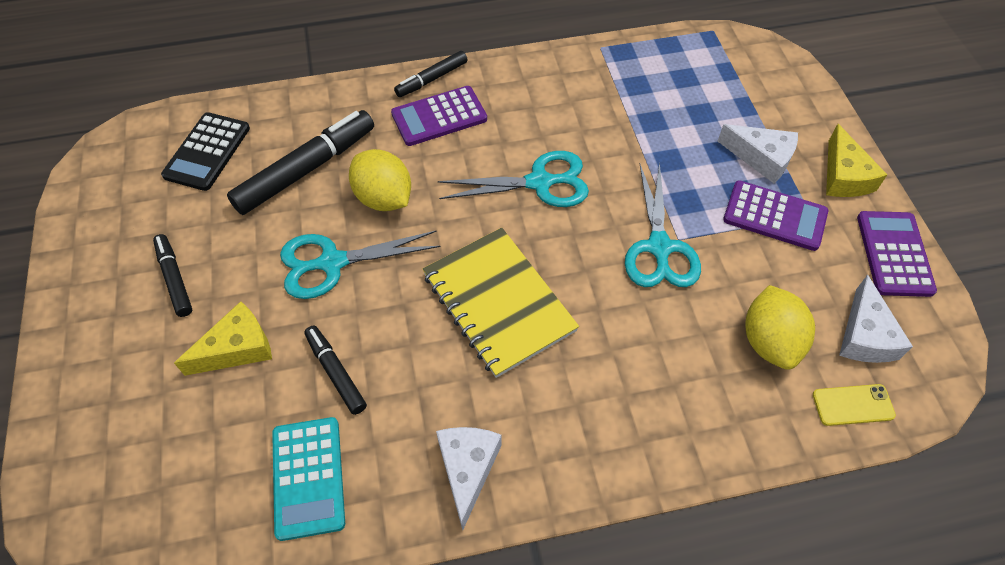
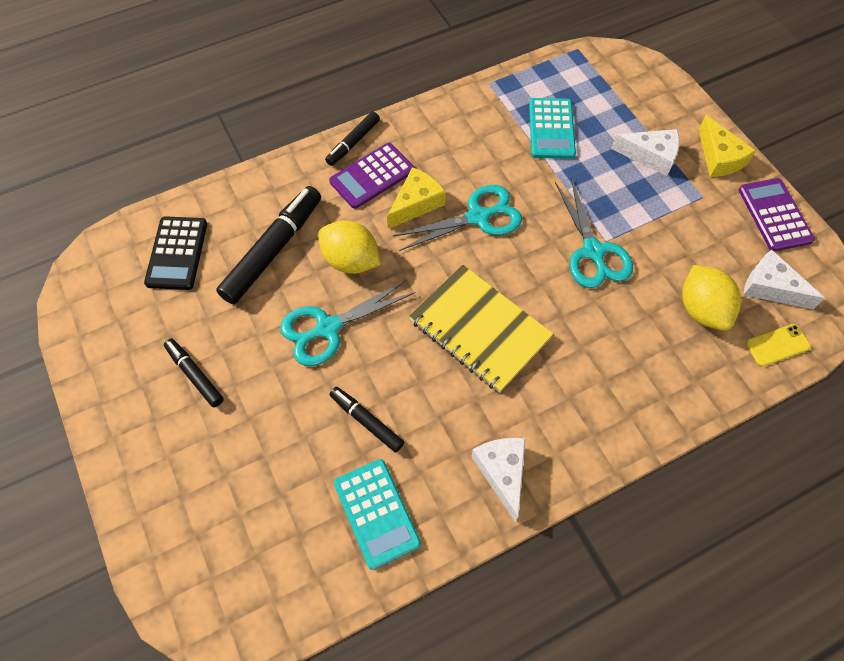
camera: 15 degrees left, 5 degrees up
yellow cheese [174,301,272,376] -> yellow cheese moved to [387,167,446,229]
purple calculator [723,180,828,251] -> none
white cheese [839,275,913,363] -> white cheese turned 135 degrees clockwise [743,250,825,309]
none -> turquoise calculator [529,98,576,159]

